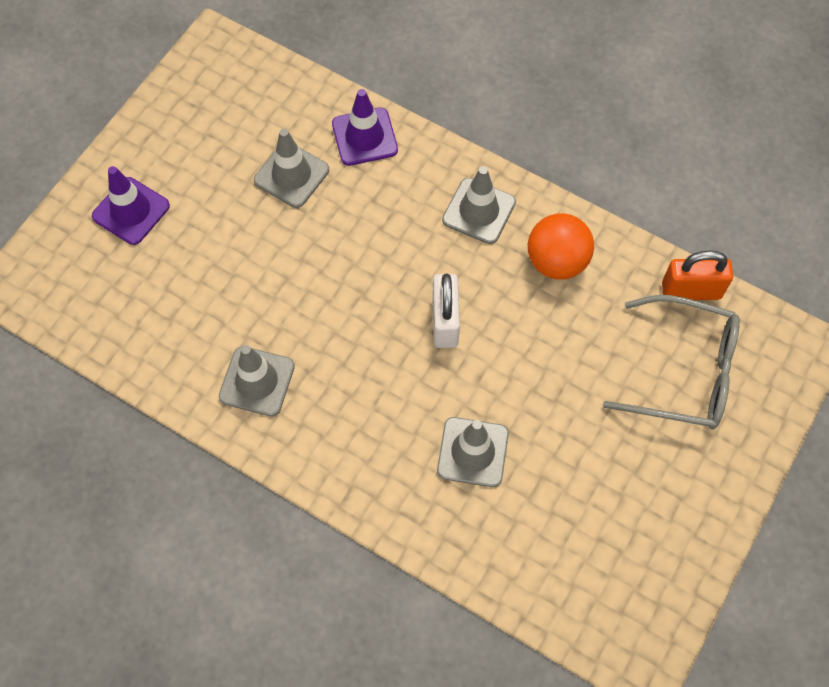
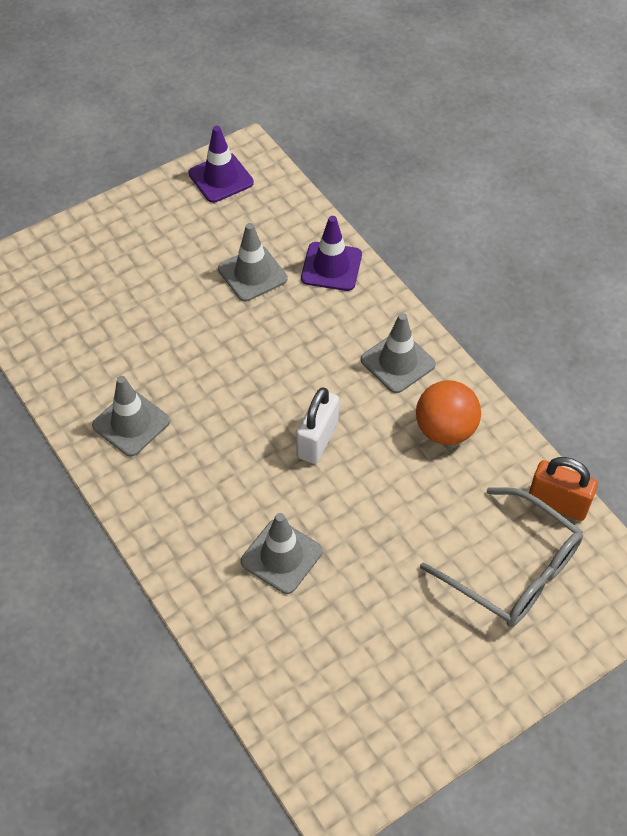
camera: 25 degrees right, 10 degrees down
purple traffic cone [92,166,170,245] -> purple traffic cone moved to [188,126,254,203]

